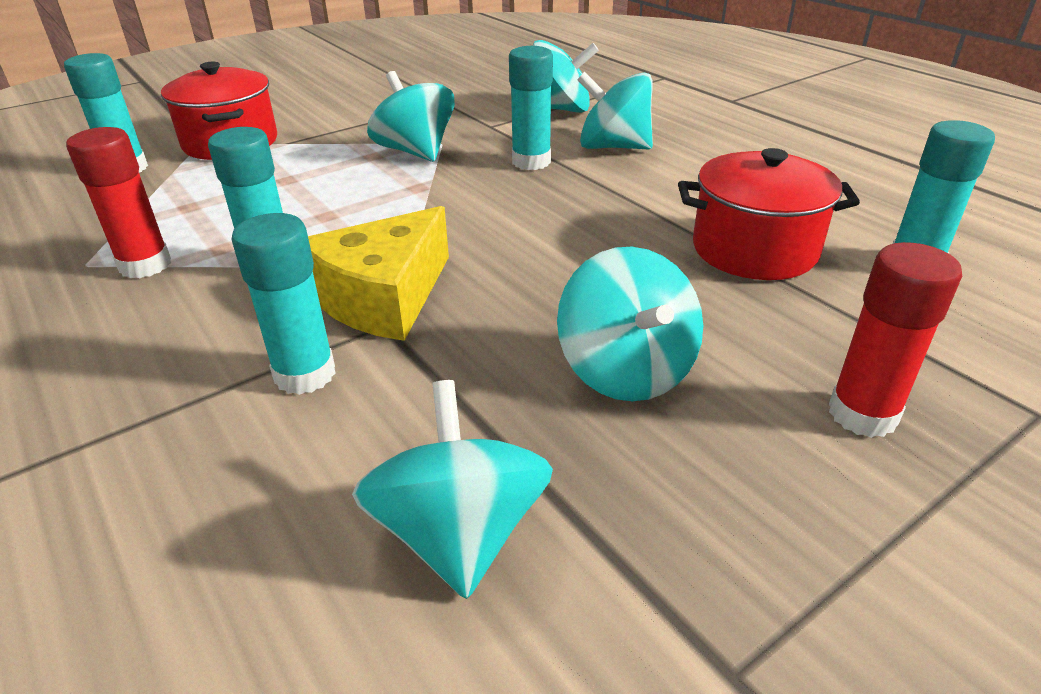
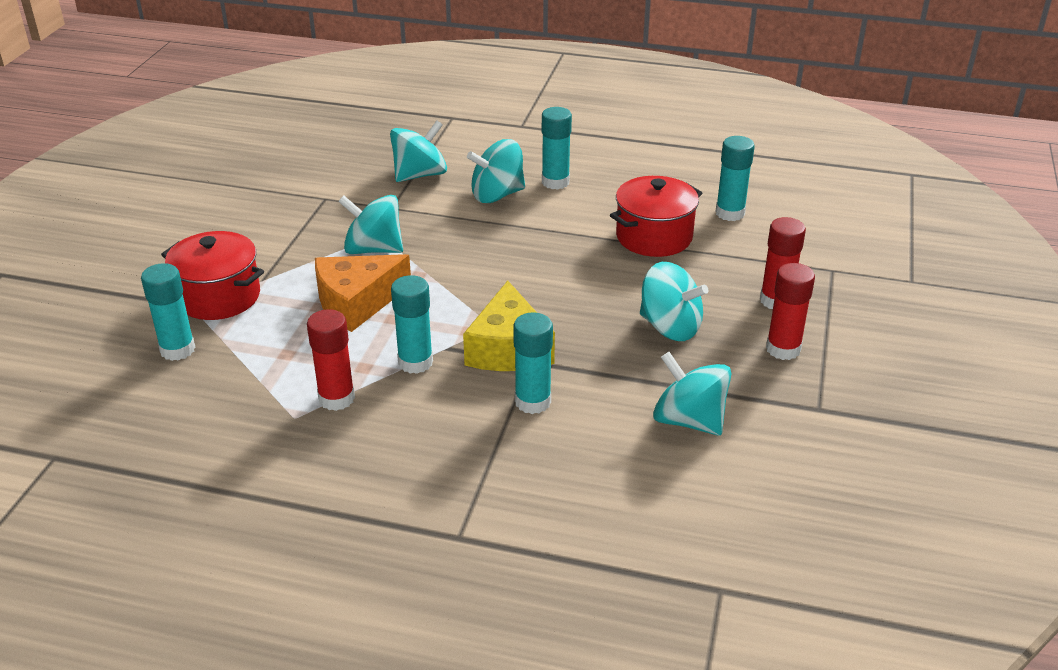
camera: 40 degrees left, 0 degrees up
turquoise glue stick [509,46,553,170] -> turquoise glue stick moved to [542,107,572,190]
none -> orange cheese [315,254,411,332]
none -> red glue stick [766,263,815,360]

